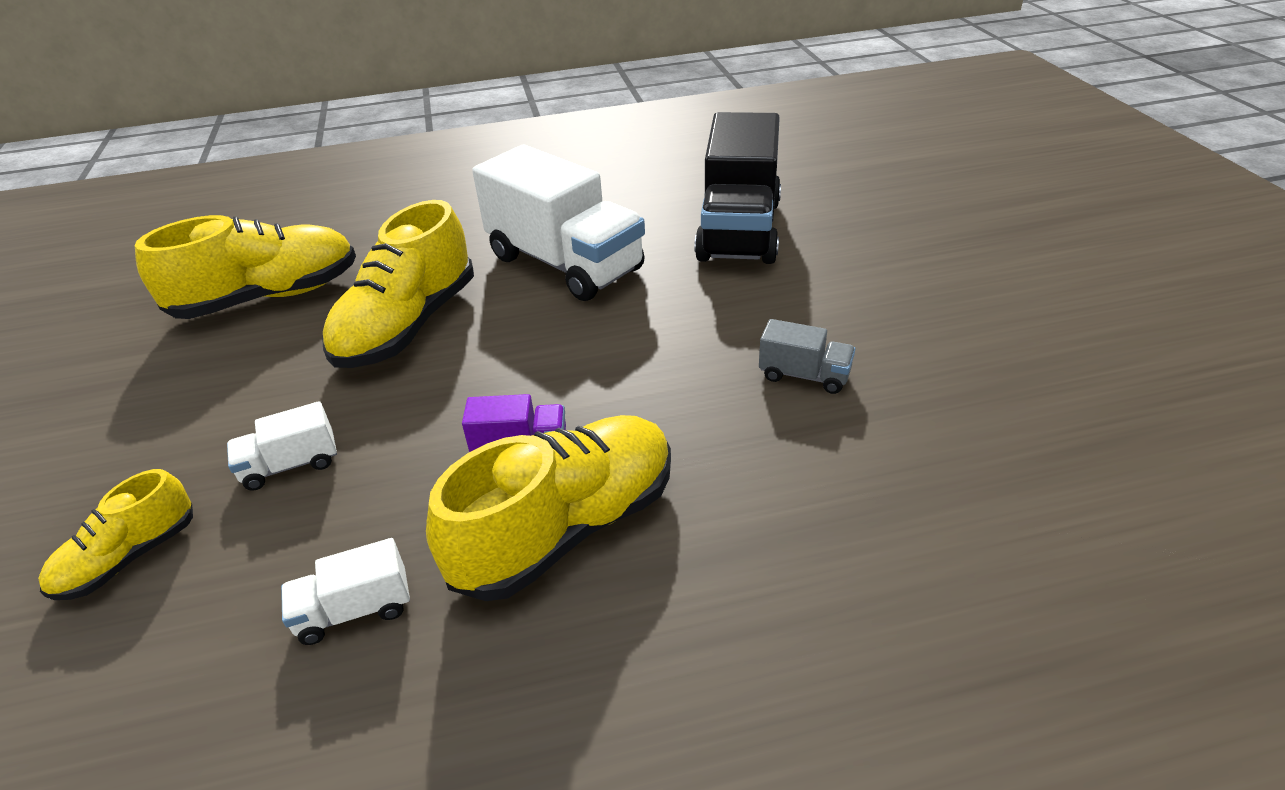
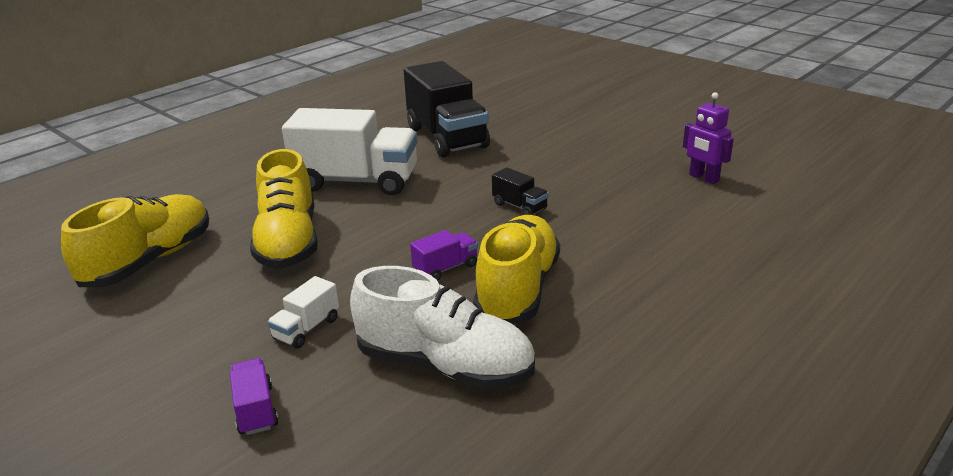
camera: 35 degrees left, 10 degrees down
yellow shoe [38,469,193,600] -> purple truck [230,358,278,435]
white truck [281,538,410,645] -> white shoe [350,266,535,389]
grey truck [759,319,855,394] -> none
none -> black truck [492,167,549,215]
none -> purple robot [683,92,734,184]

